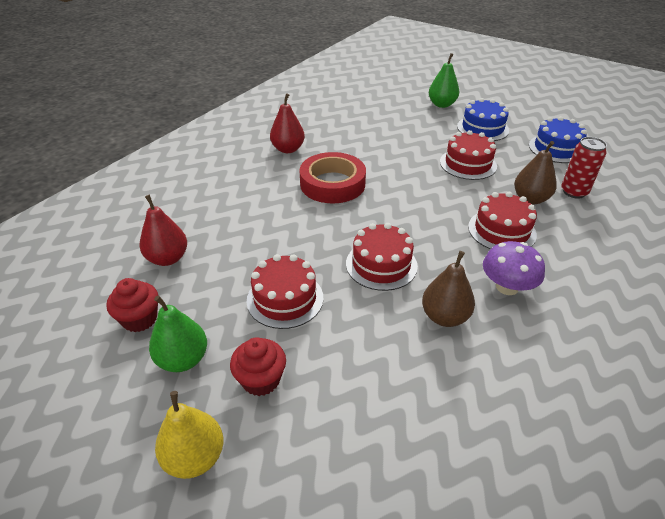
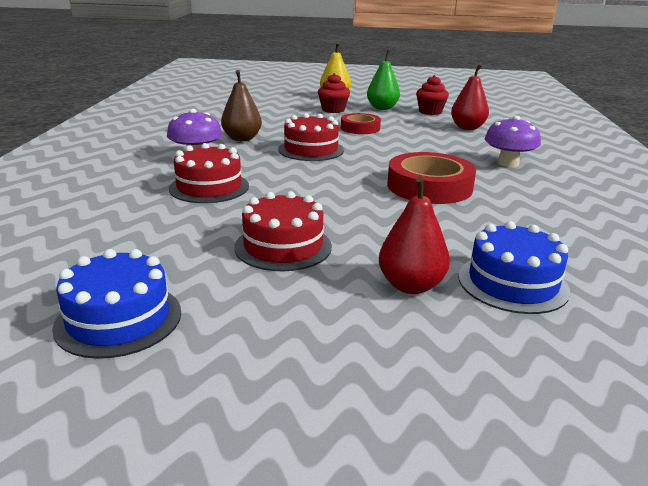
camera: 150 degrees right, 15 degrees down
red cake [247,254,323,329] -> red tape [341,113,381,134]
red pear [270,93,305,153] -> red pear moved to [379,177,450,294]
green pear [429,53,459,108] -> none
blue cake [457,98,509,141] -> blue cake moved to [458,221,570,314]
brown pear [514,141,557,204] -> none
red can [561,137,607,199] -> none
none -> purple mushroom [484,116,541,167]

